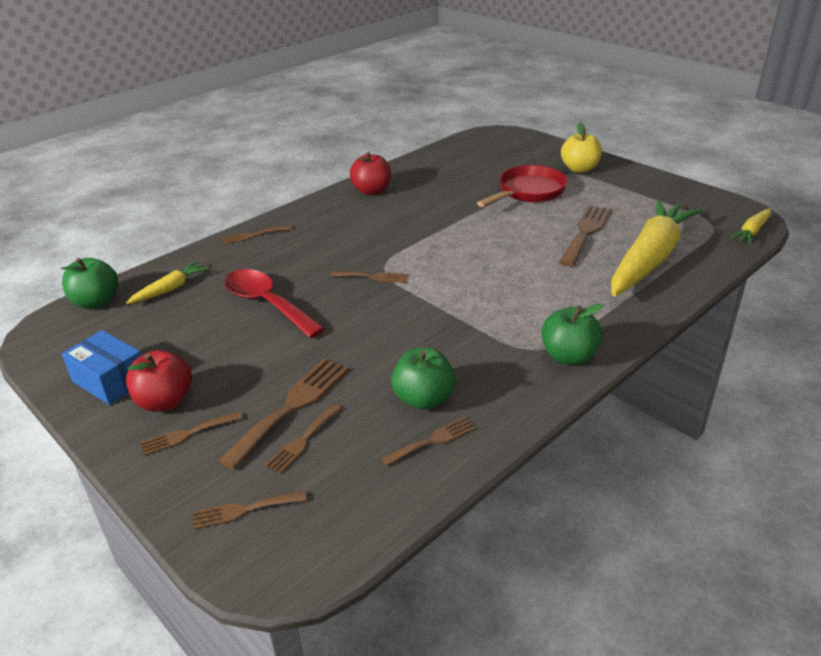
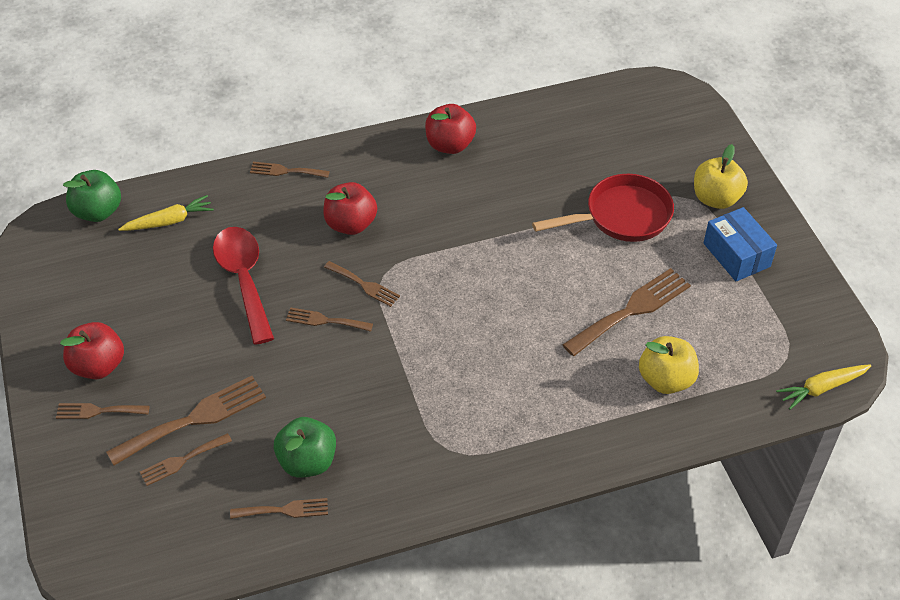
camera: 25 degrees right, 15 degrees up
blue box [61,330,141,405] -> blue box moved to [703,207,777,282]
brown fork [193,491,307,529] -> brown fork moved to [286,307,373,332]
green apple [541,303,603,365] -> none
yellow carrot [611,200,702,296] -> yellow apple [639,336,699,394]
none -> red apple [323,182,377,235]

